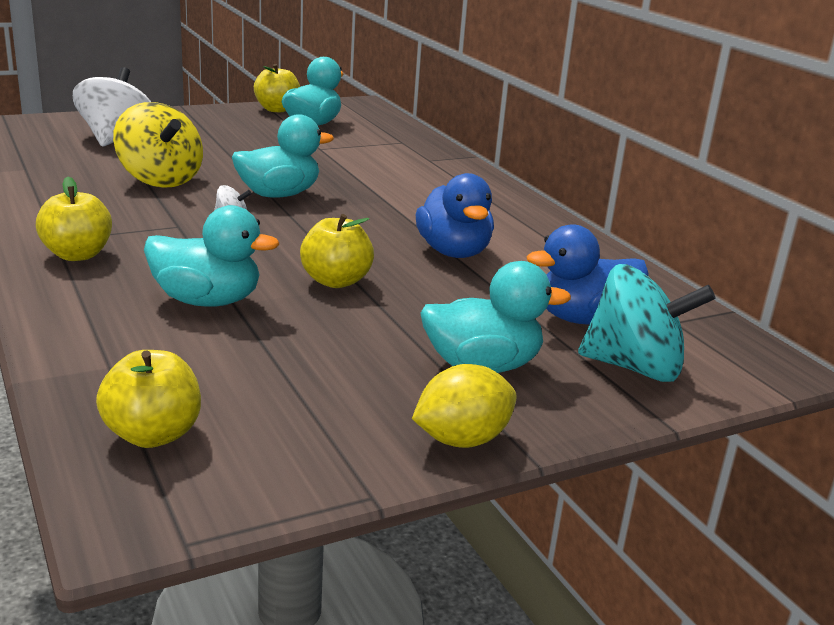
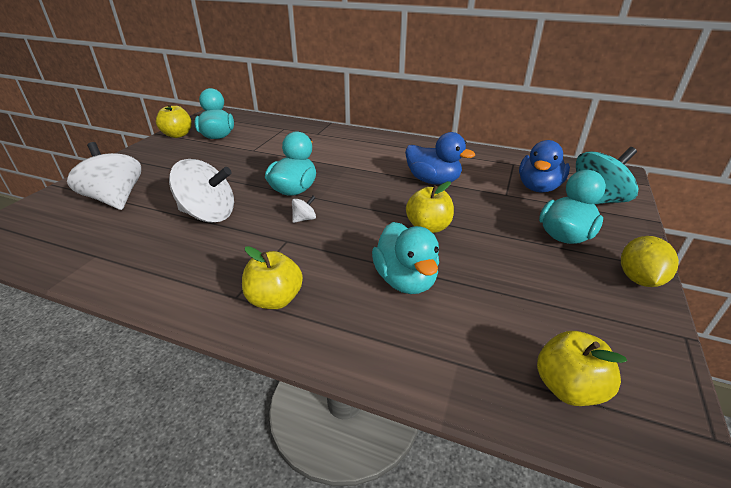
camera: 40 degrees left, 10 degrees up
yellow spinning top [113,102,203,188] -> white spinning top [169,159,234,223]
turquoise duck [144,205,279,307] -> turquoise duck turned 105 degrees clockwise [372,222,439,294]

